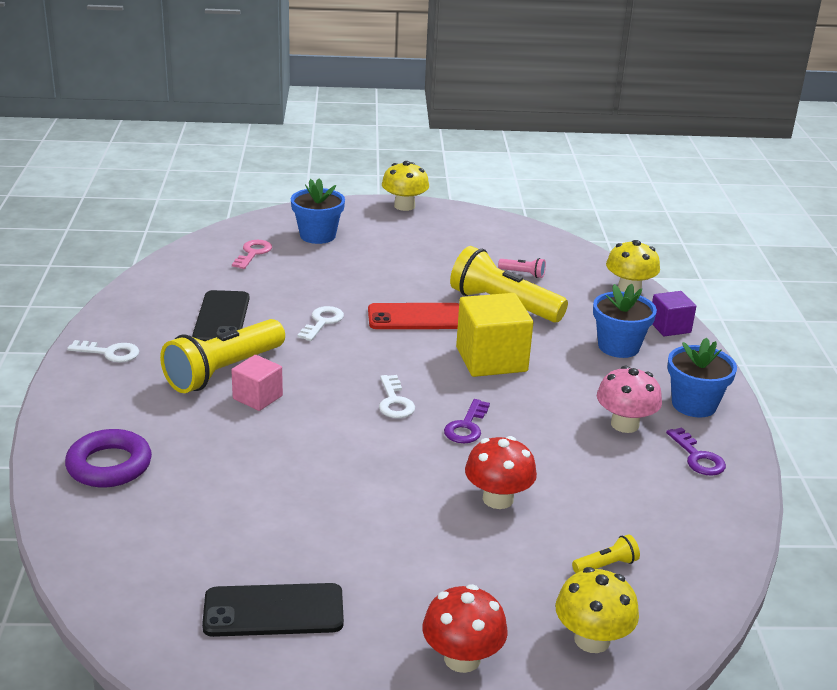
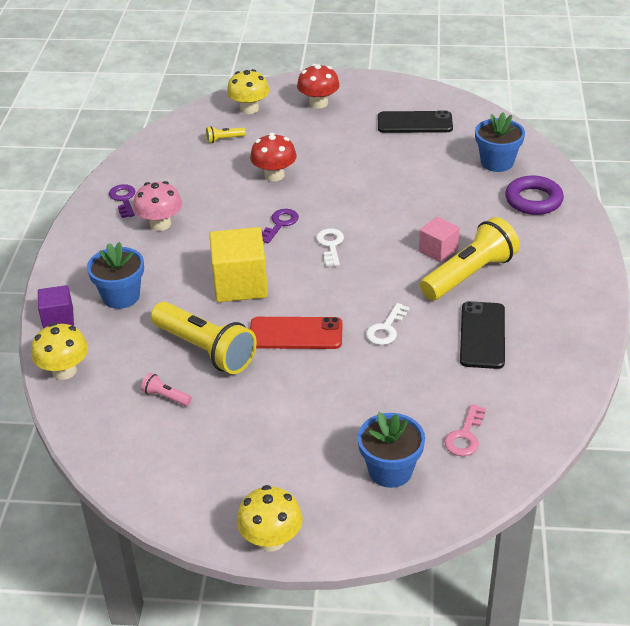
camera: 170 degrees left, 10 degrees up
white key [67,340,139,362] -> none
blue flower pot [667,337,737,418] -> blue flower pot moved to [475,112,525,172]

